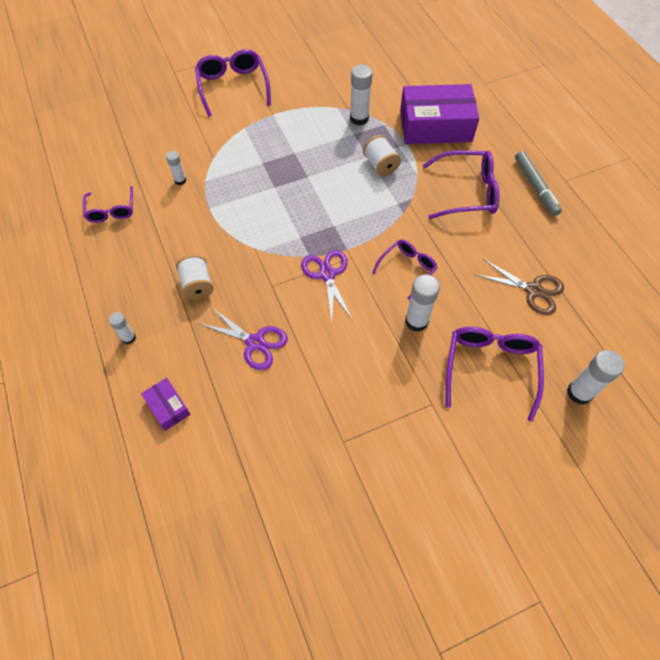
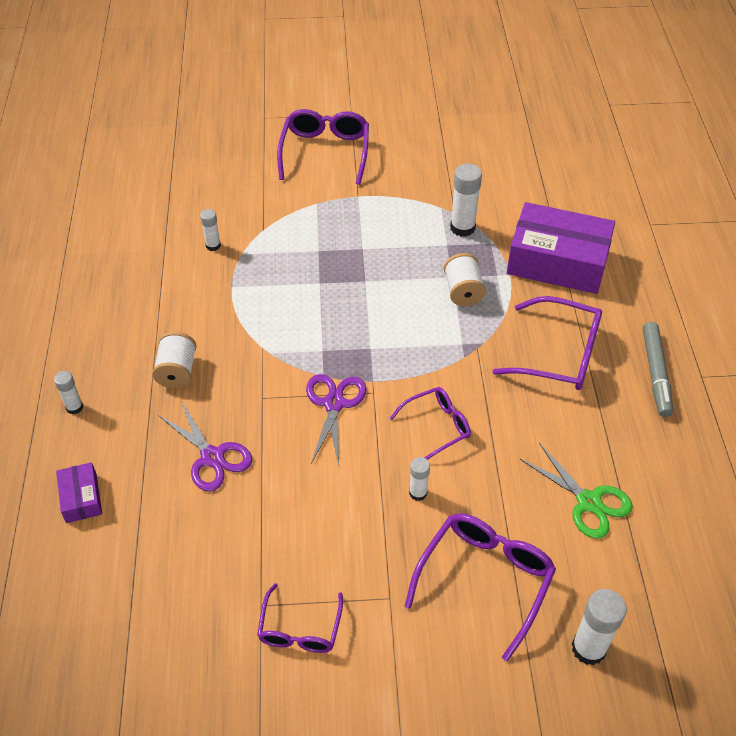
camera: 20 degrees right, 10 degrees down
purple glasses [83,186,133,223] -> purple glasses moved to [257,583,343,653]
white glue stick [405,274,440,332] -> white glue stick [409,457,430,501], size x0.59
brown scissors [476,259,564,315] -> green scissors [520,443,633,539]

